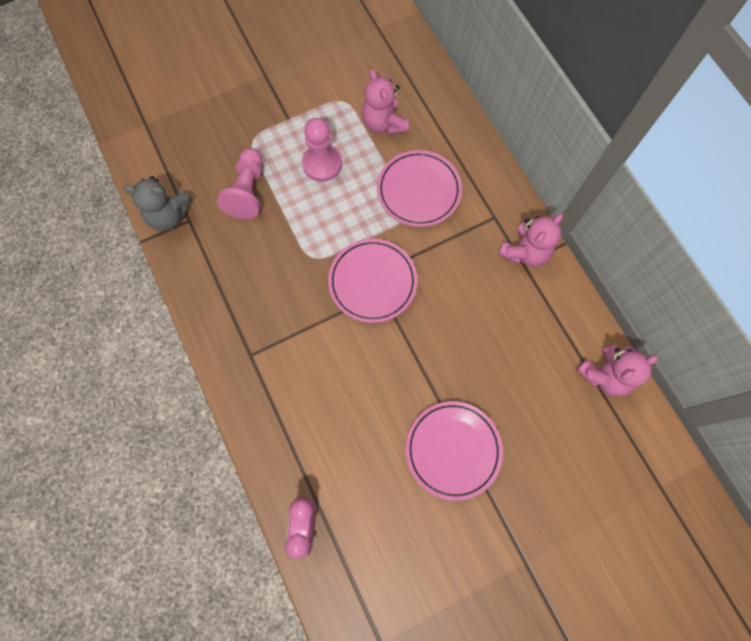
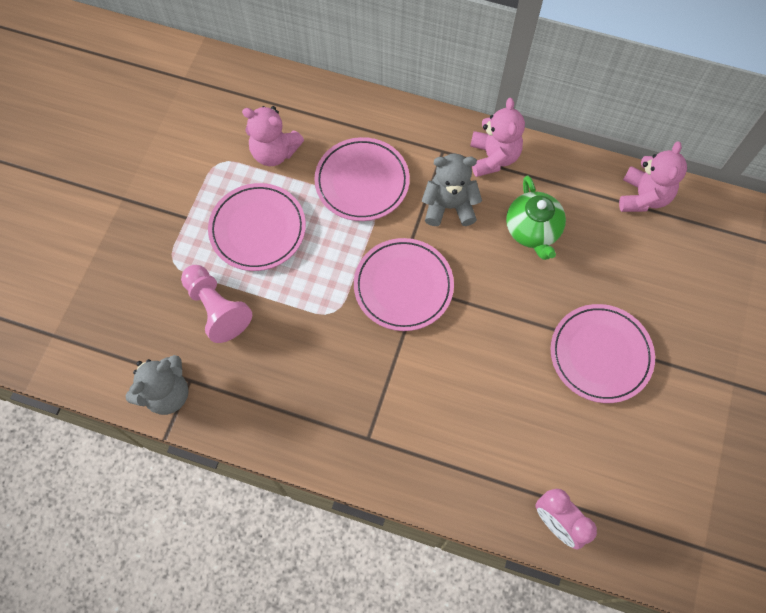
camera: 45 degrees left, 5 degrees down
pink pawn [302,118,342,182] -> pink plate [208,183,306,271]
none -> grey teddy bear [422,153,482,226]
none -> green teapot [506,176,566,260]

